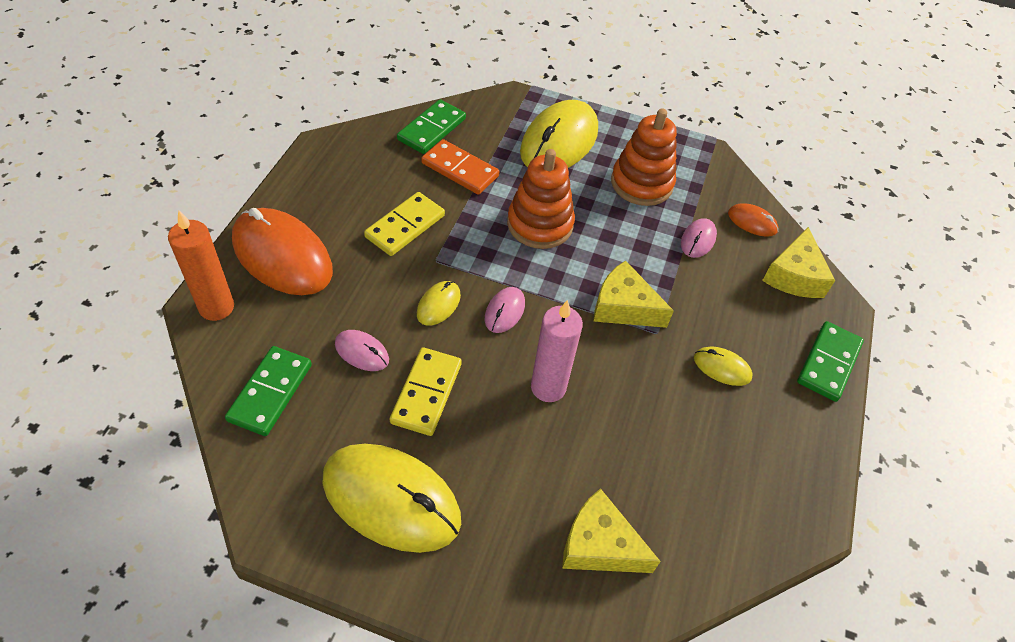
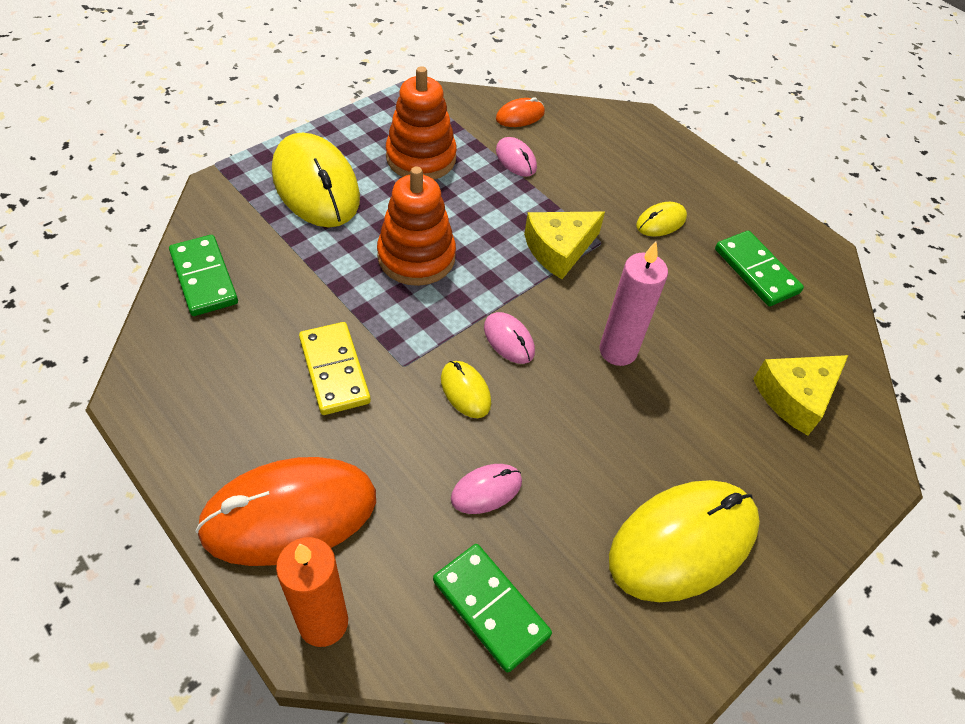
camera: 60 degrees left, 0 degrees up
yellow domino [390,347,462,436] -> none
orange domino [421,139,499,195] -> none
yellow cheese [762,227,835,298] -> none
green domino [797,321,864,402] -> green domino moved to [715,231,804,306]

